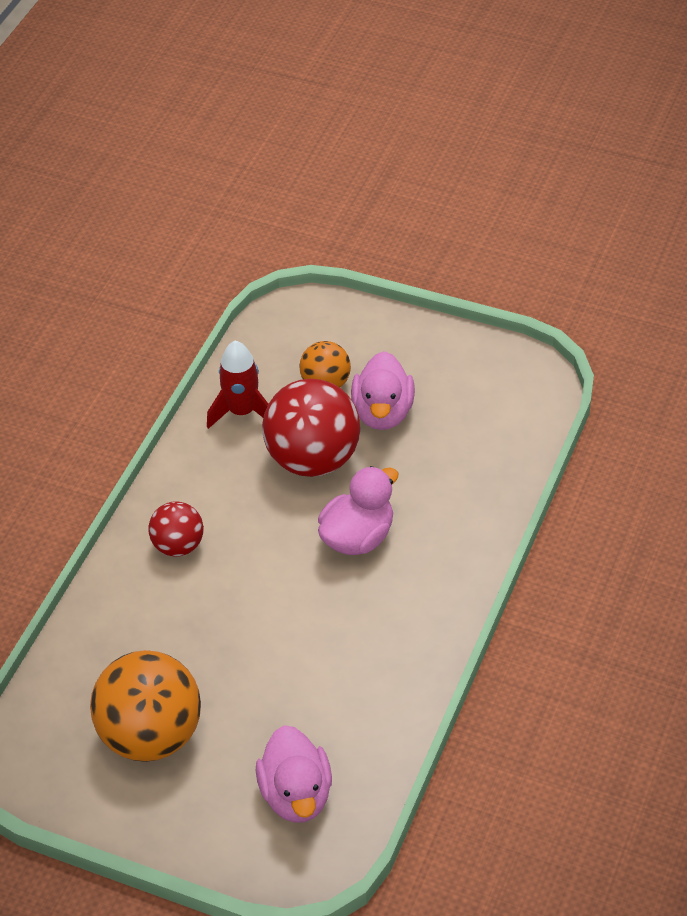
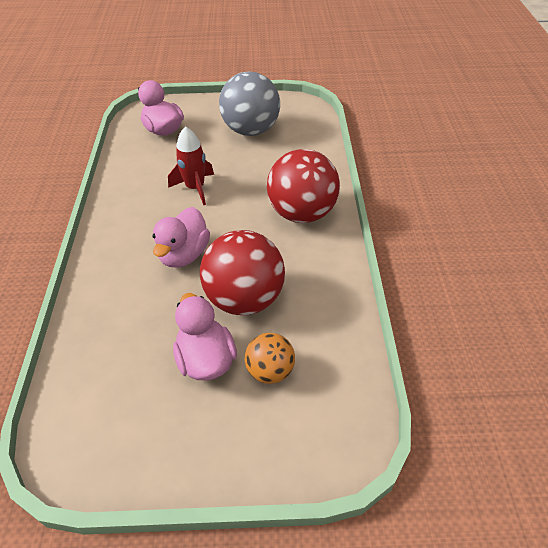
camera: 155 degrees right, 0 degrees up
orange ball [90,650,201,762] -> grey ball [219,71,280,136]
red ball [148,501,204,557] -> red ball [267,149,340,223], size x1.83
red rocket [207,341,268,429] -> red rocket moved to [168,126,214,205]

